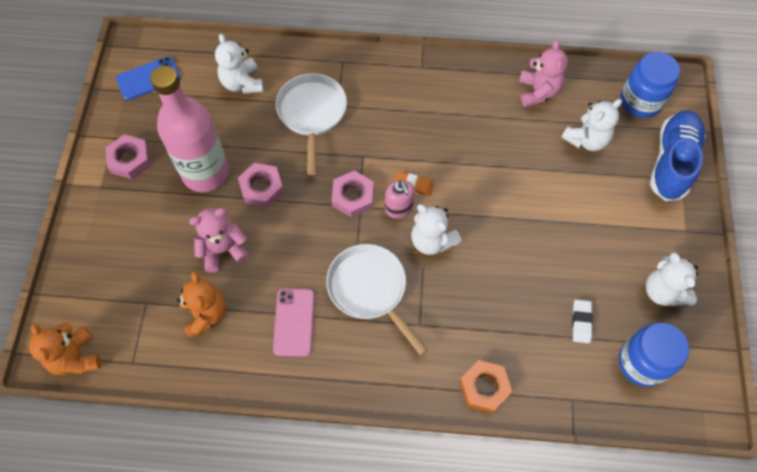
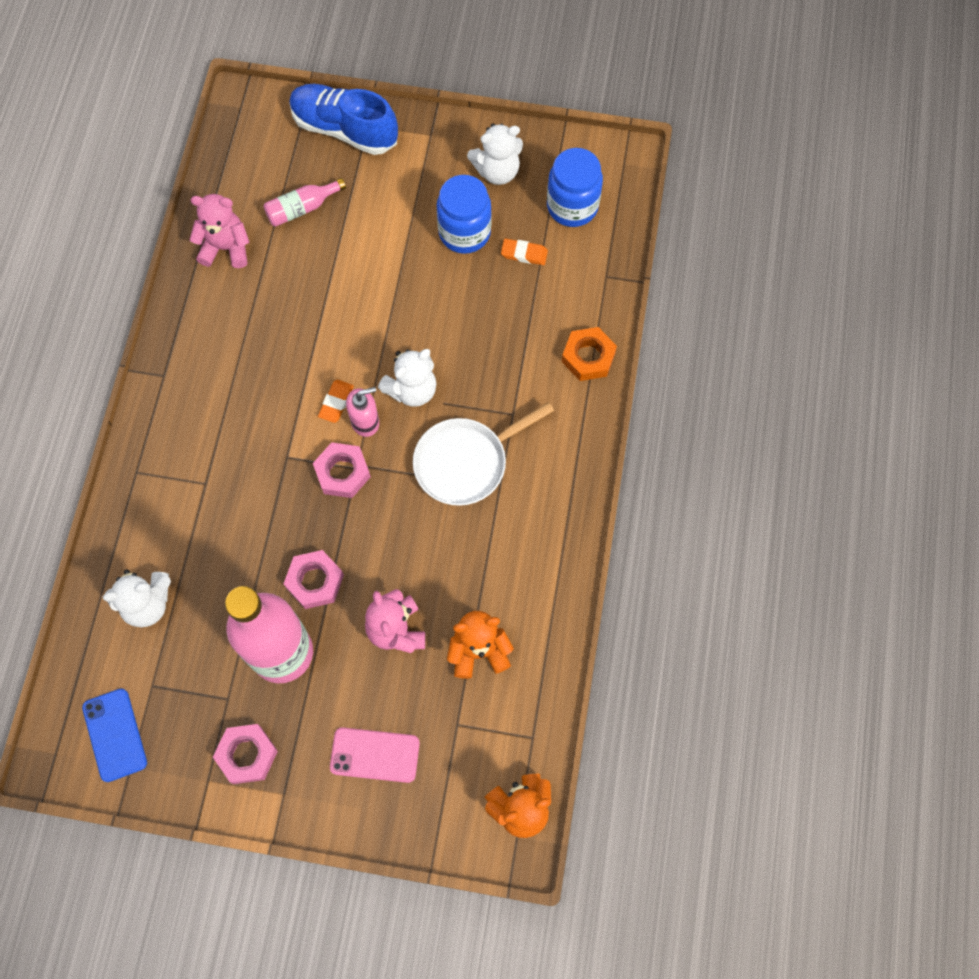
camera: 85 degrees left, 5 degrees up
pink phone [273,289,315,357] -> pink phone moved to [330,727,420,783]
white pan [275,73,347,175] -> none
white teddy bear [561,99,622,151] -> pink bottle [264,178,346,227]
white eraser [572,300,593,343] -> orange eraser [501,239,548,265]
blue jar [620,52,680,118] -> blue jar moved to [437,175,492,254]

